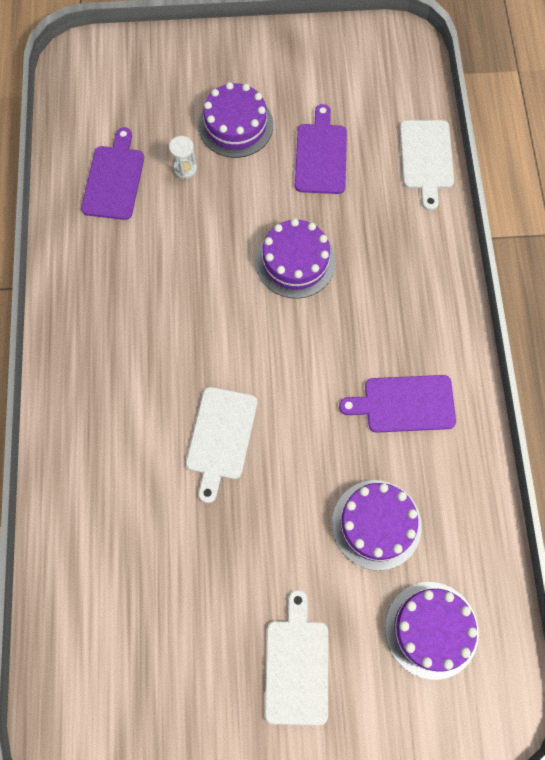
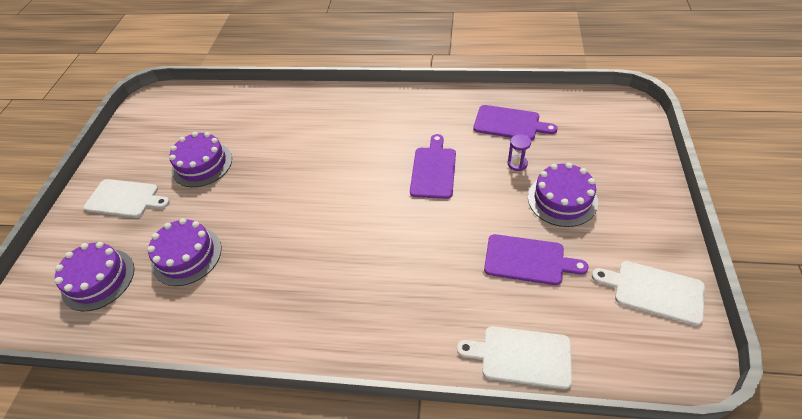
camera: 105 degrees right, 20 degrees down
white hourglass [169,136,197,179] -> purple hourglass [508,134,531,171]
white cutting board [186,387,258,503] -> white cutting board moved to [592,261,705,326]
purple cake [256,218,336,298] -> purple cake moved to [169,132,232,187]
purple cutting board [339,375,456,433] -> purple cutting board moved to [410,134,456,199]

